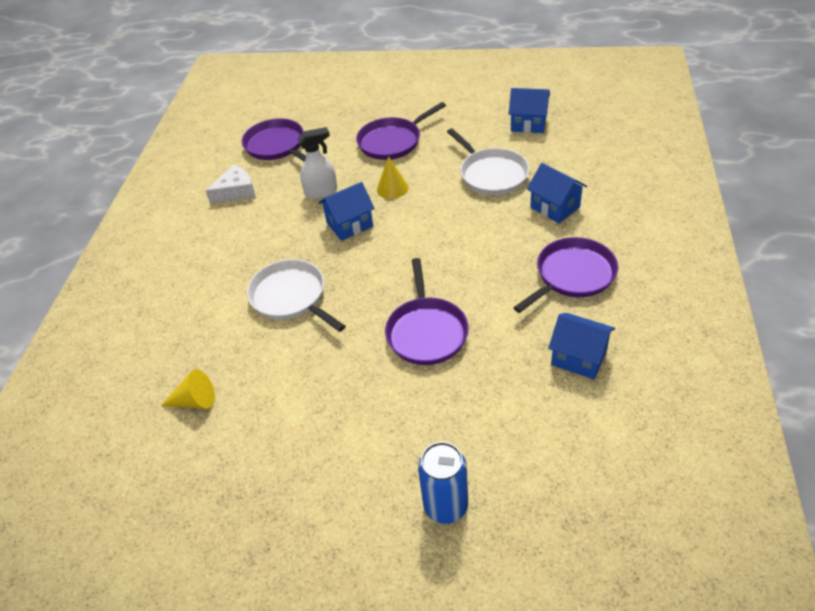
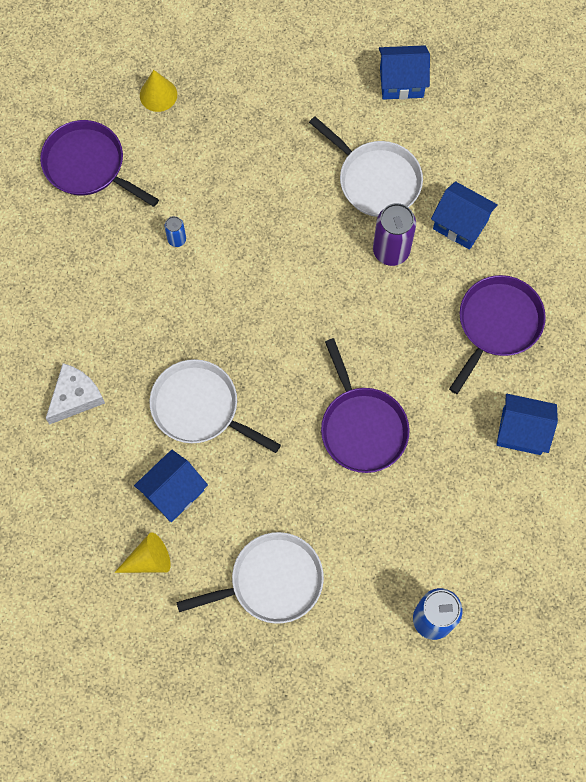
camera: 20 degrees left, 25 degrees up
white cheese [206,164,255,204] -> white cheese moved to [46,363,105,424]
white spray bottle [297,127,337,199] -> blue can [164,216,186,247]
blue house [319,182,375,241] -> blue house moved to [134,450,208,522]
purple pan [356,102,446,160] -> none
yellow cone [377,156,408,199] -> yellow cone moved to [140,70,177,112]
none -> white pan [176,532,324,624]
none -> purple can [373,203,416,266]

